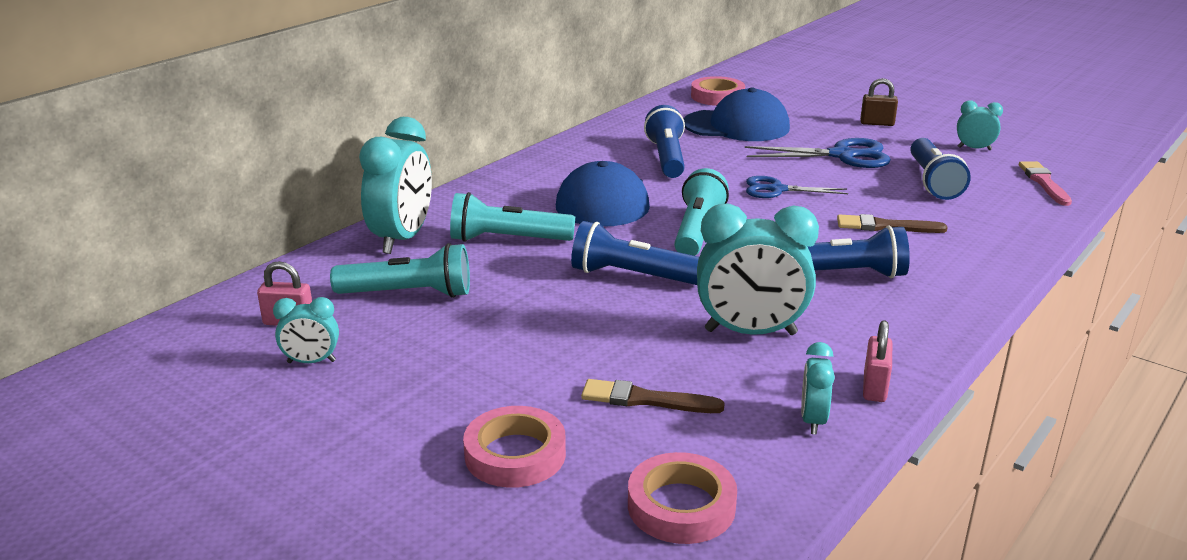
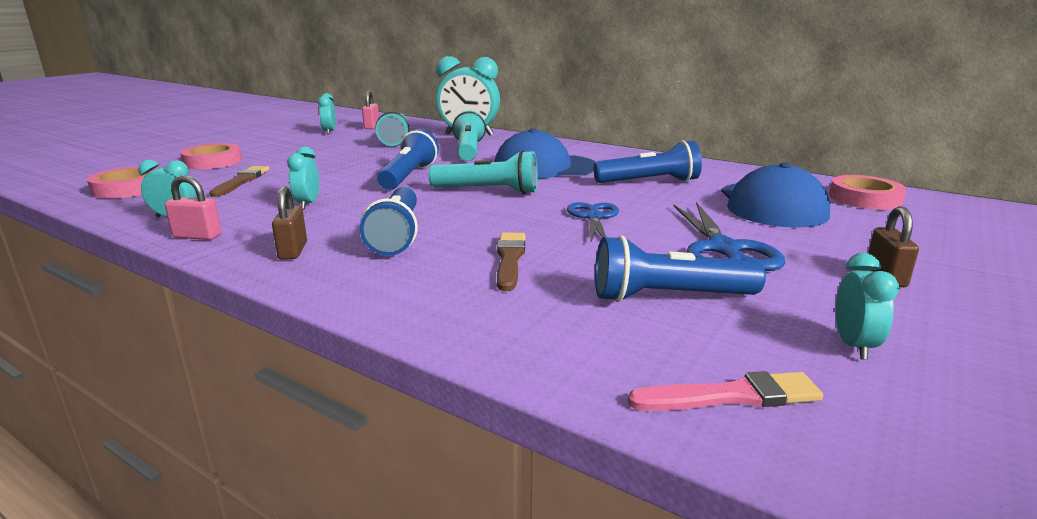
camera: 85 degrees right, 5 degrees down
turquoise clock [697,204,819,335] -> turquoise clock [287,147,319,209], size x0.50
none -> brown padlock [272,186,307,260]

